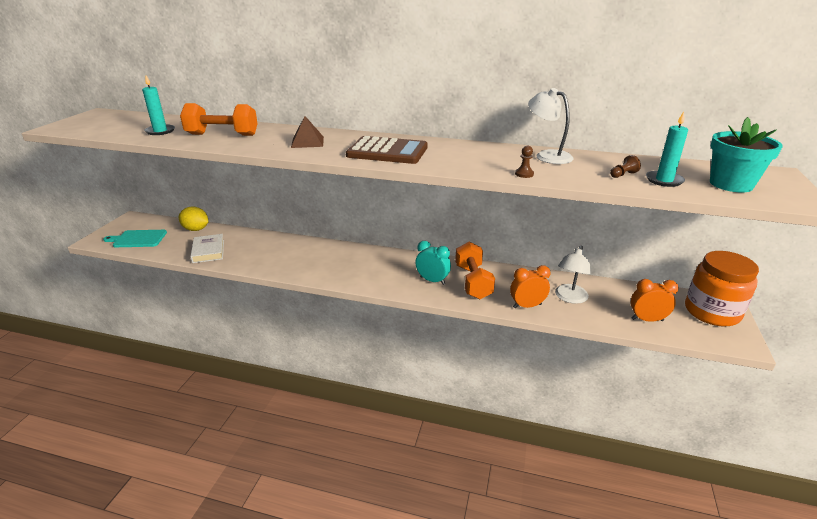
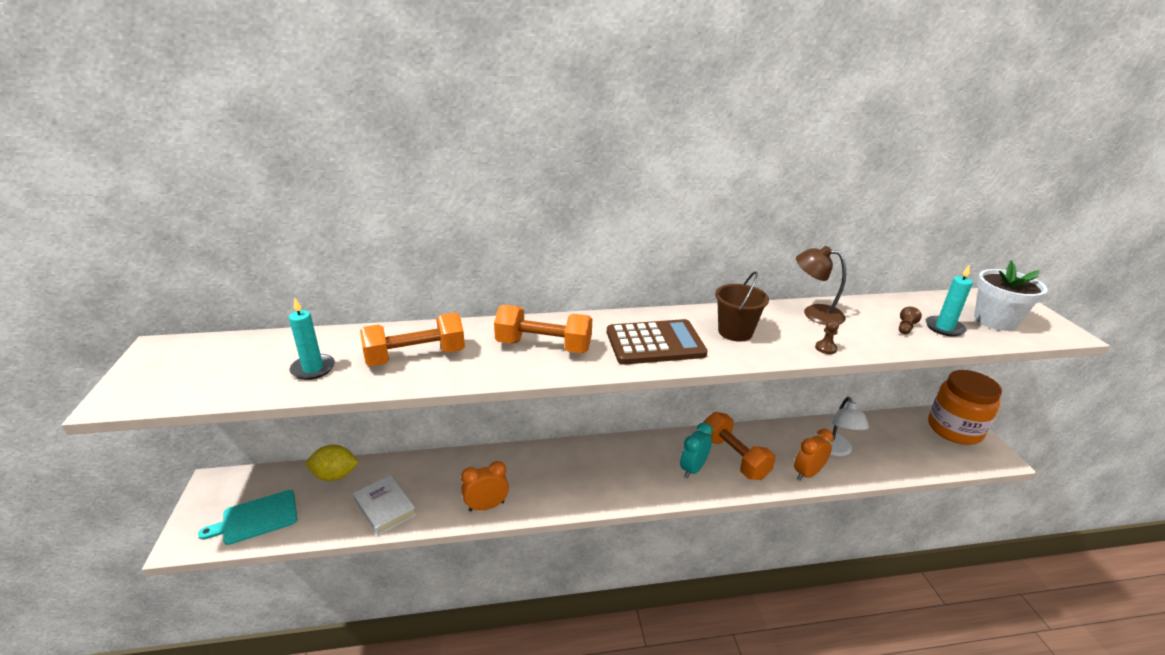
camera: 25 degrees left, 0 degrees up
brown pyramid [291,116,324,148] -> orange dumbbell [494,305,592,354]
turquoise clock [415,241,451,285] -> turquoise clock turned 60 degrees counterclockwise [680,423,713,478]
white lamp [528,88,573,164] -> brown lamp [796,246,846,325]
orange clock [630,279,679,322] -> orange clock moved to [461,461,509,511]
turquoise flower pot [710,117,783,193] -> white flower pot [974,260,1047,331]
none -> brown bucket [715,271,769,342]

